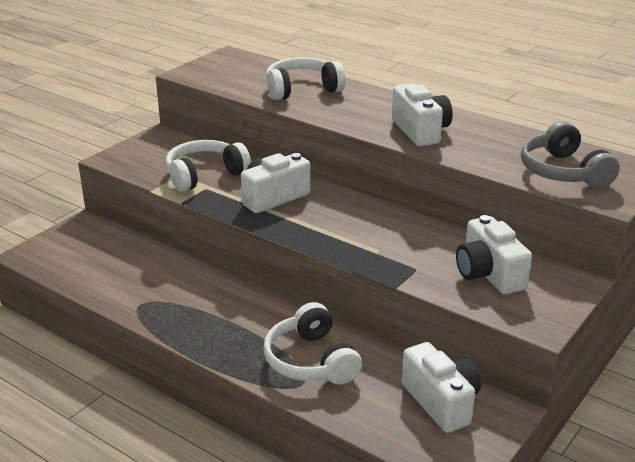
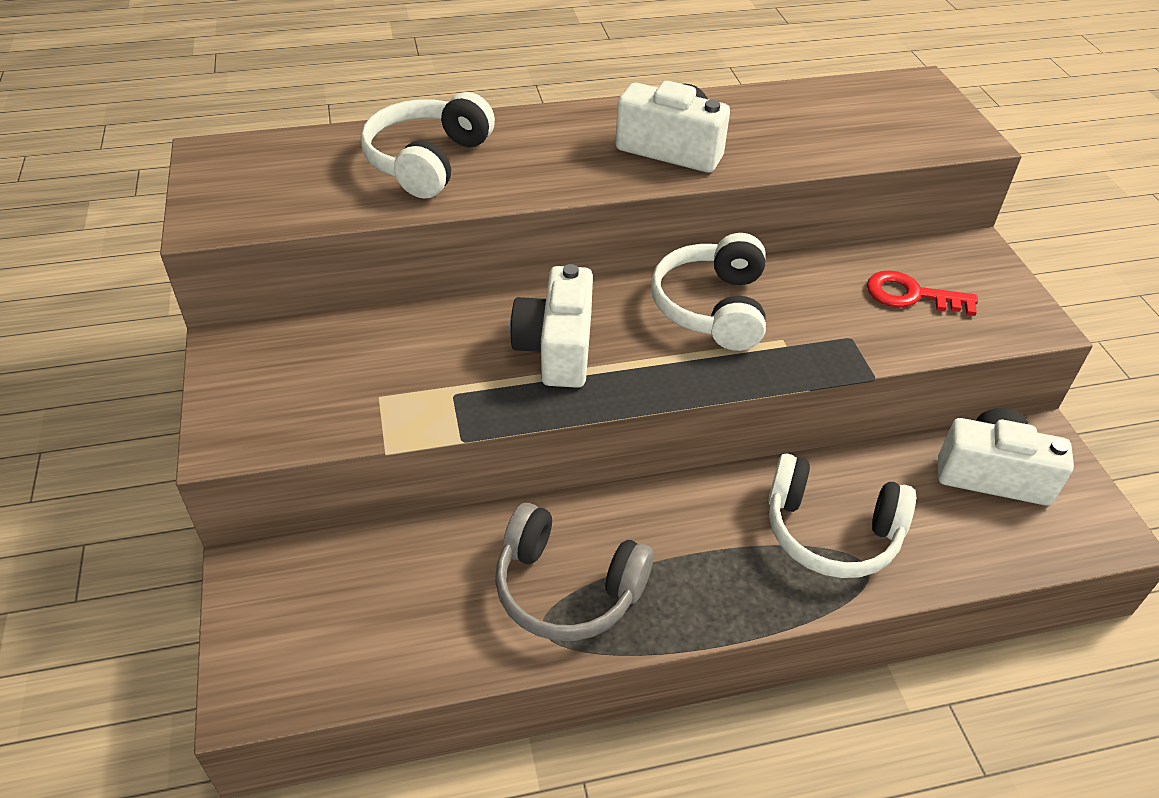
camera: 50 degrees left, 15 degrees up
white headphones [165,140,251,192] -> white headphones moved to [651,233,766,351]
white camera [456,215,532,294] -> red key [867,270,978,316]
grey headphones [521,121,620,189] -> grey headphones moved to [495,503,654,641]

